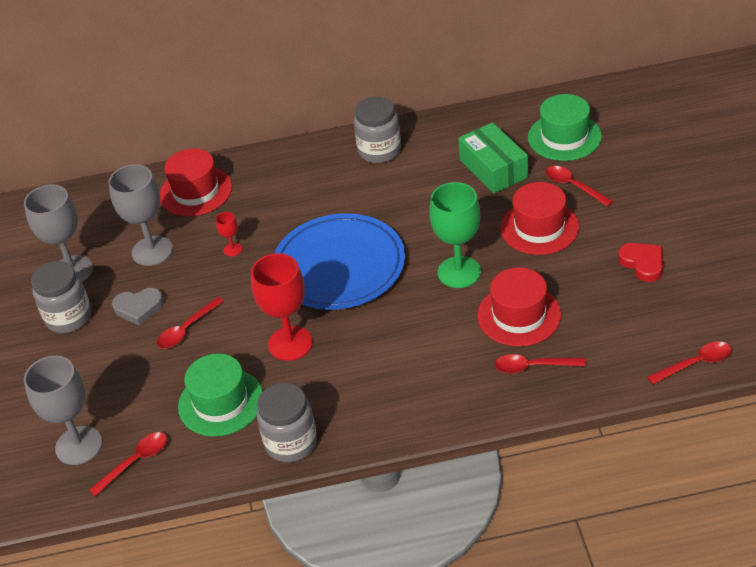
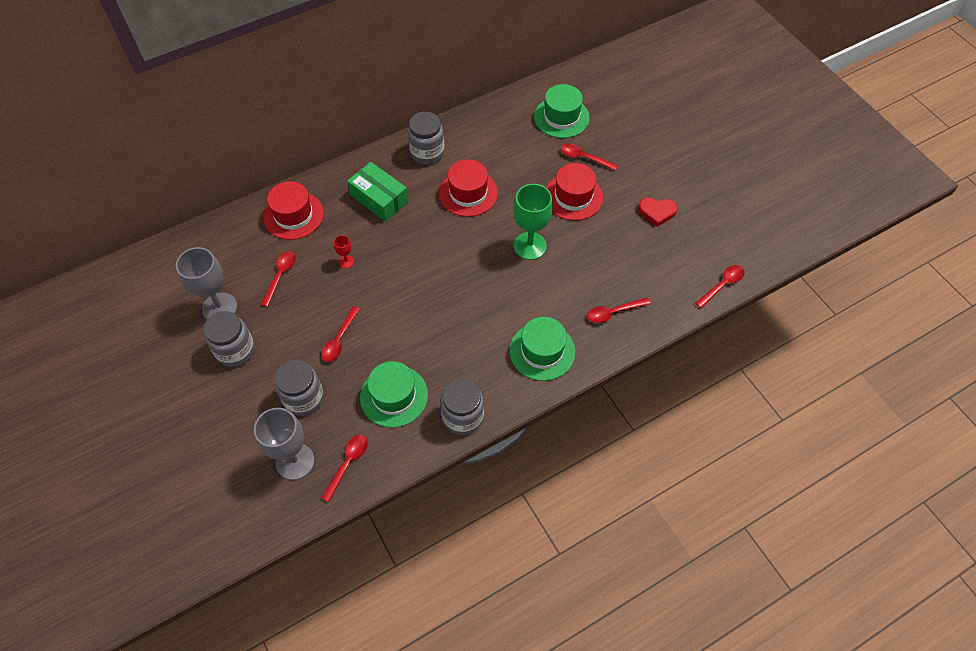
camera: 25 degrees left, 15 degrees up
grey goblet [109,164,173,266] -> red spoon [261,251,296,307]
grey heart [112,288,164,326] -> none
red goblet [251,253,313,361] -> none
blue plate [274,213,405,310] -> none
green box [458,122,528,193] -> green box moved to [347,162,409,222]
red hat [477,267,561,347] -> red hat moved to [439,159,498,217]
red heart [618,243,663,282] -> red heart turned 150 degrees clockwise [638,198,678,227]
none -> grey jar [275,360,324,416]
none -> green hat [509,317,575,381]

